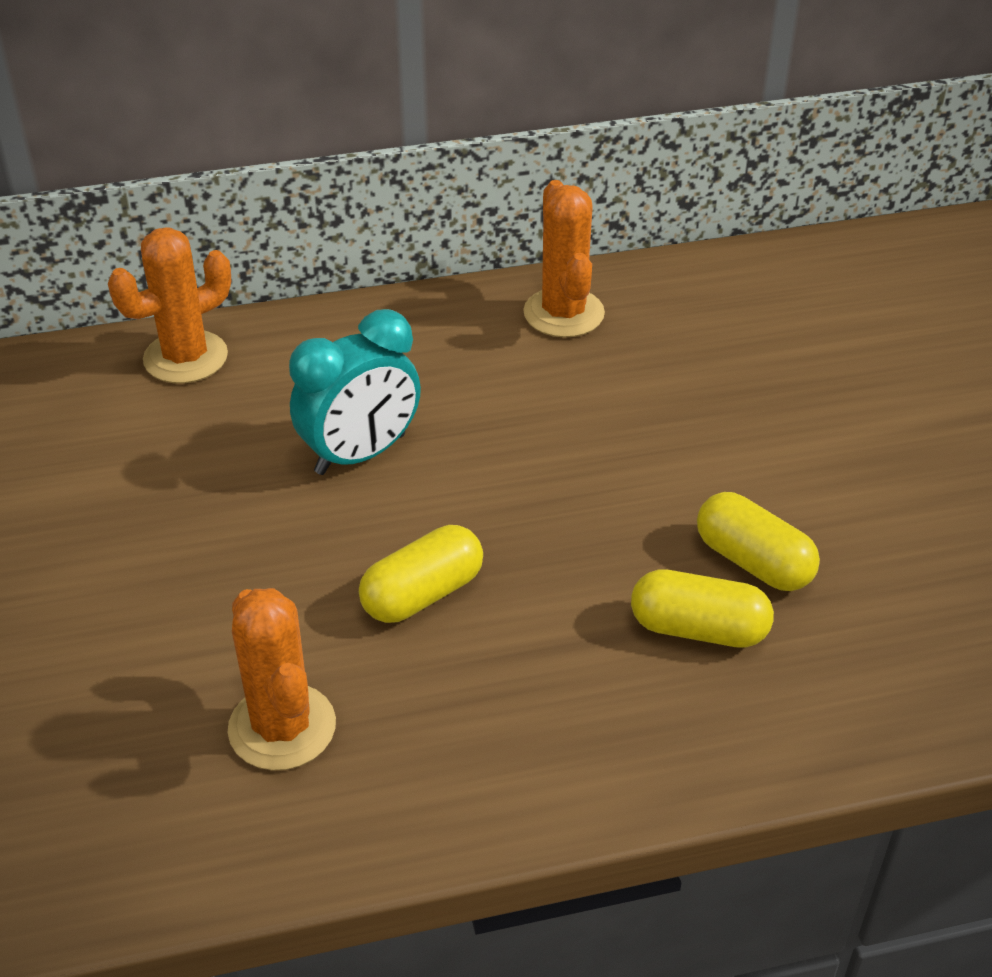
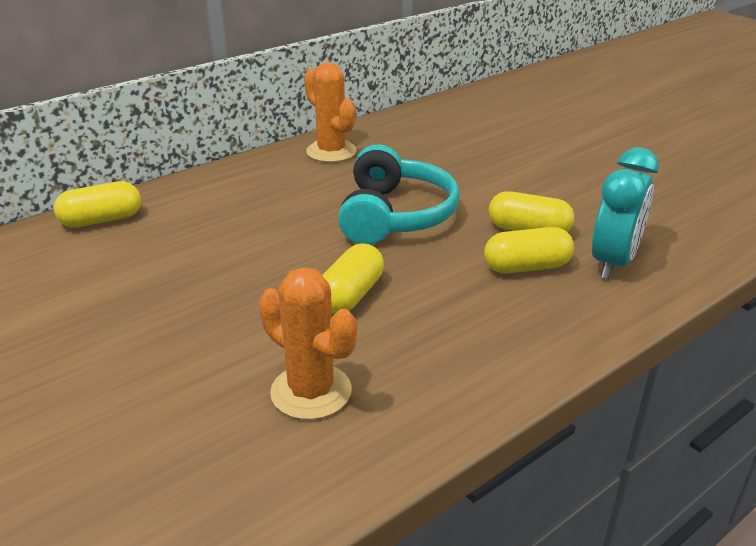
camera: 25 degrees left, 10 degrees down
orange cactus [108,227,231,383] -> yellow capsule [54,181,141,228]
turquoise clock [289,309,421,475] -> turquoise clock moved to [592,147,659,279]
none -> turquoise headphones [338,144,460,245]

